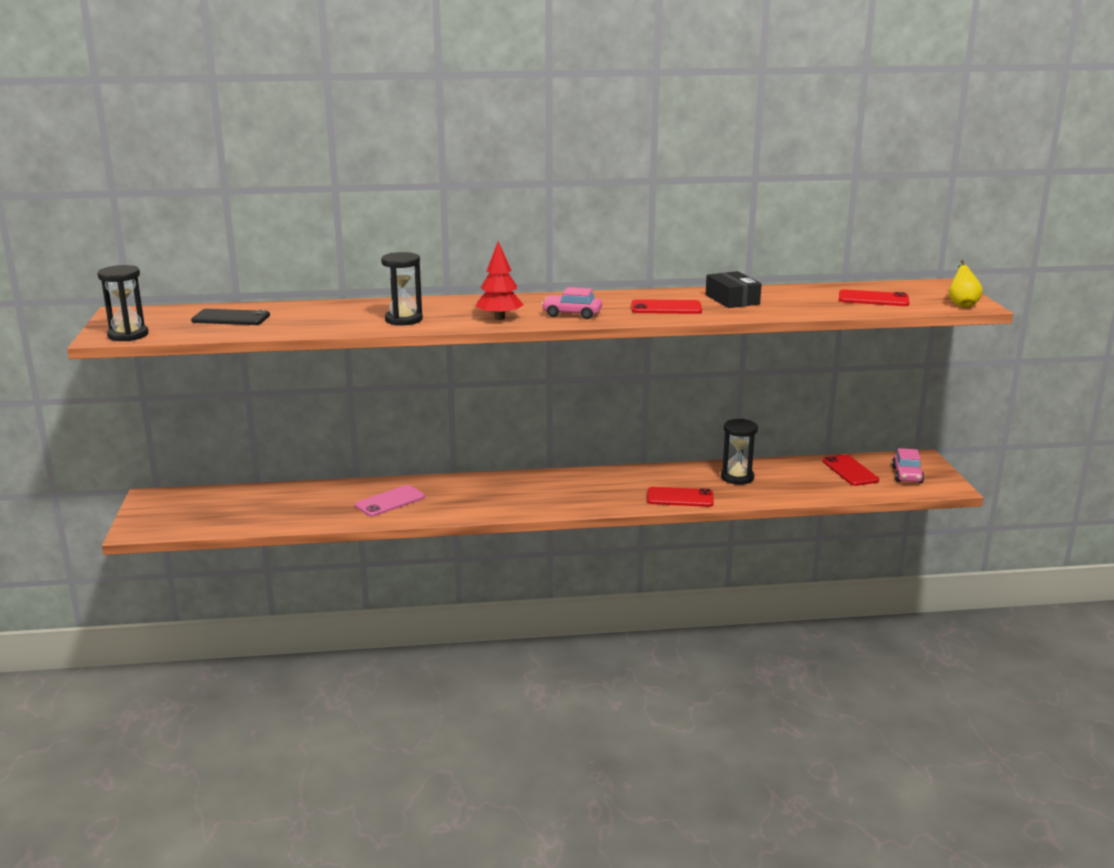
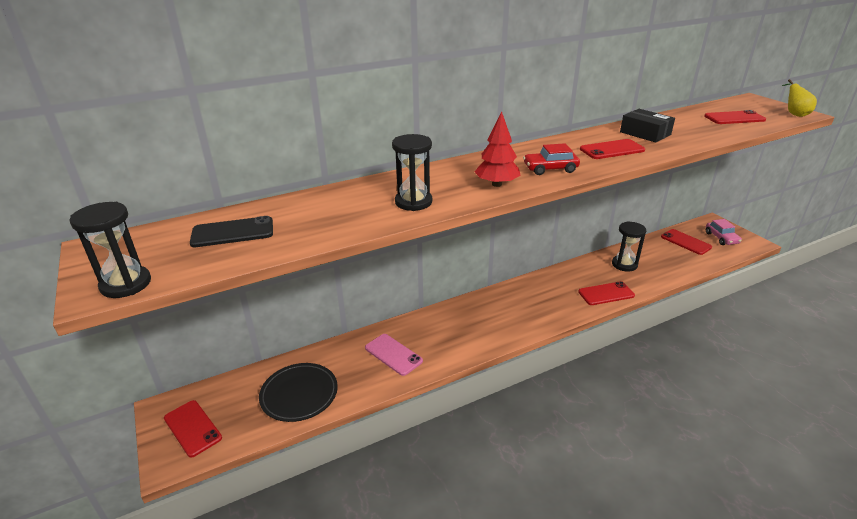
camera: 20 degrees left, 10 degrees up
pink phone [355,485,425,517] -> pink phone turned 75 degrees counterclockwise [365,334,423,376]
pink car [542,287,602,319] -> red car [523,143,580,175]
none -> red phone [164,400,222,457]
none -> black plate [259,363,338,422]

